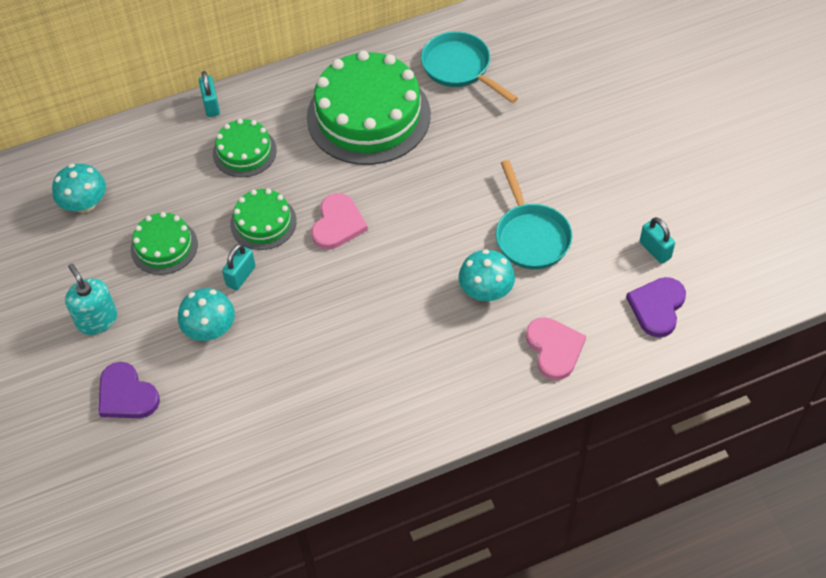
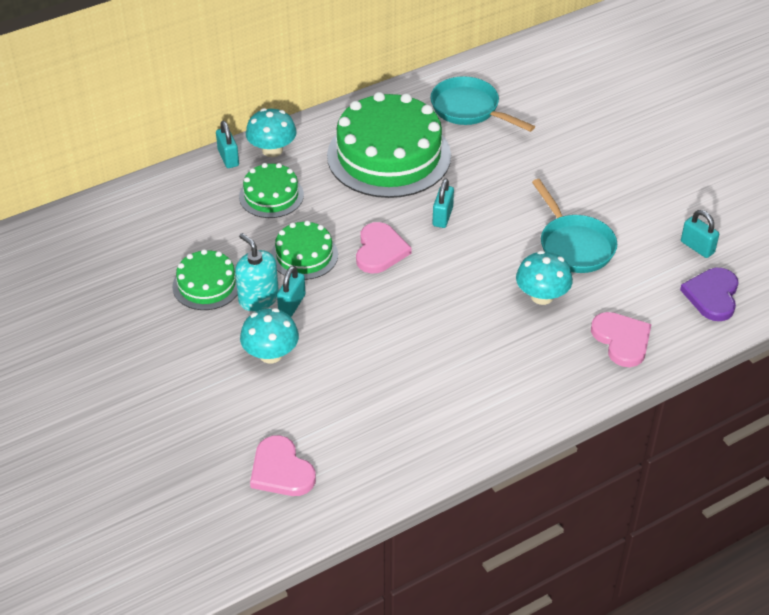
camera: 10 degrees left, 10 degrees down
turquoise mushroom [52,164,106,213] -> turquoise mushroom moved to [246,108,297,157]
turquoise soap dispenser [65,264,117,335] -> turquoise soap dispenser moved to [235,233,279,311]
purple heart [98,362,160,418] -> none
none -> pink heart [250,435,316,496]
none -> turquoise padlock [433,178,454,228]

